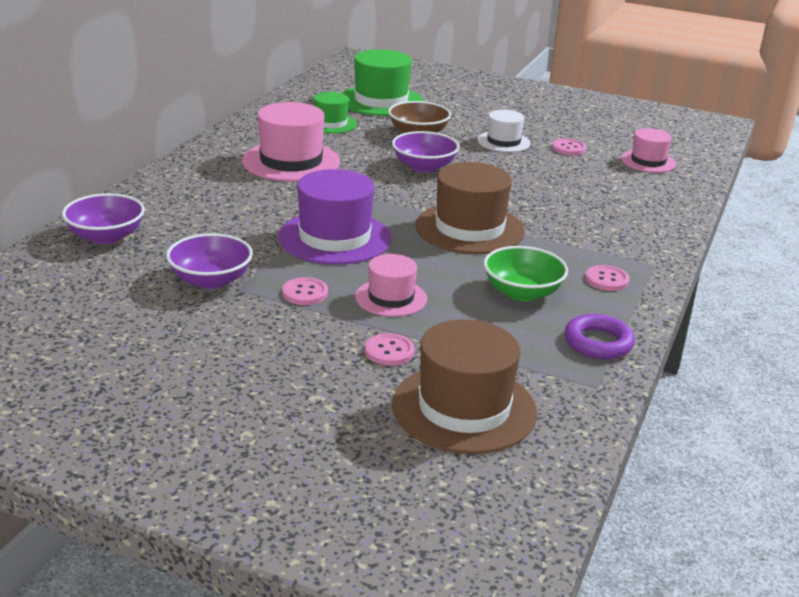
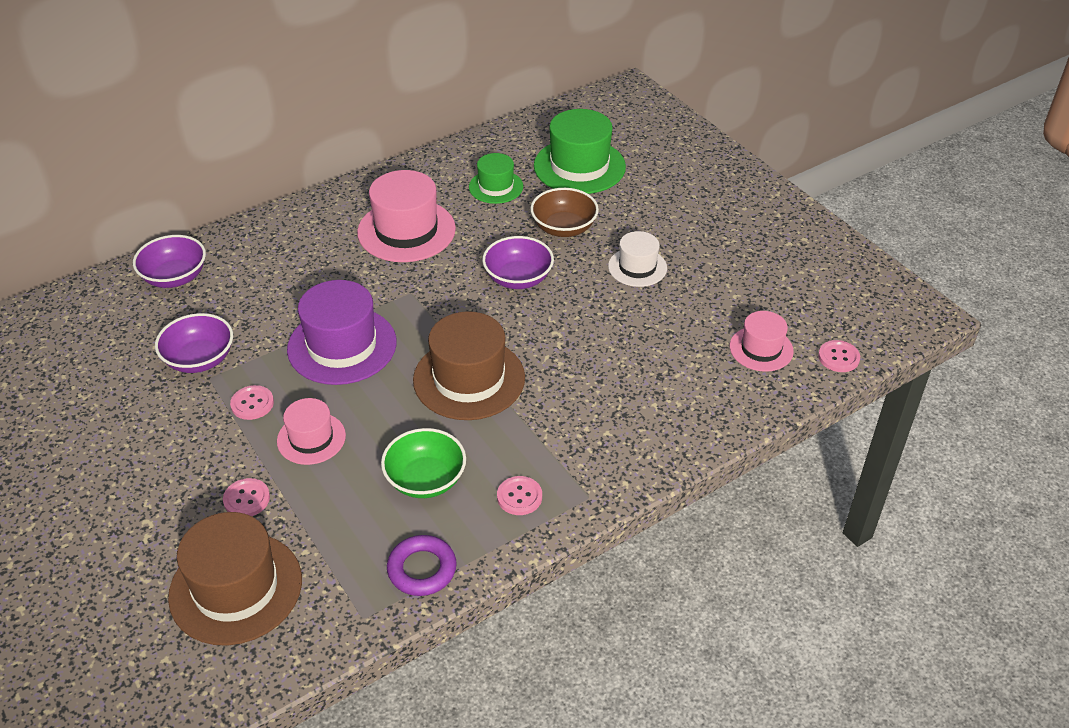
camera: 35 degrees right, 15 degrees up
pink button [552,138,586,155] -> pink button moved to [818,340,860,372]

